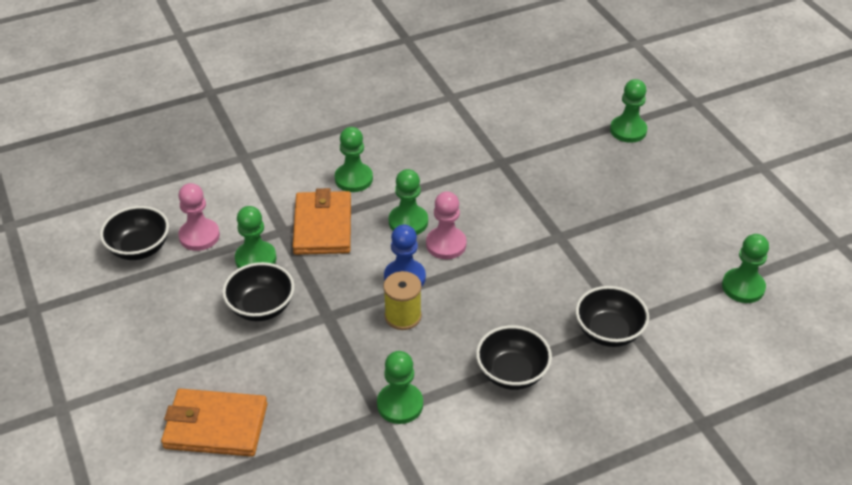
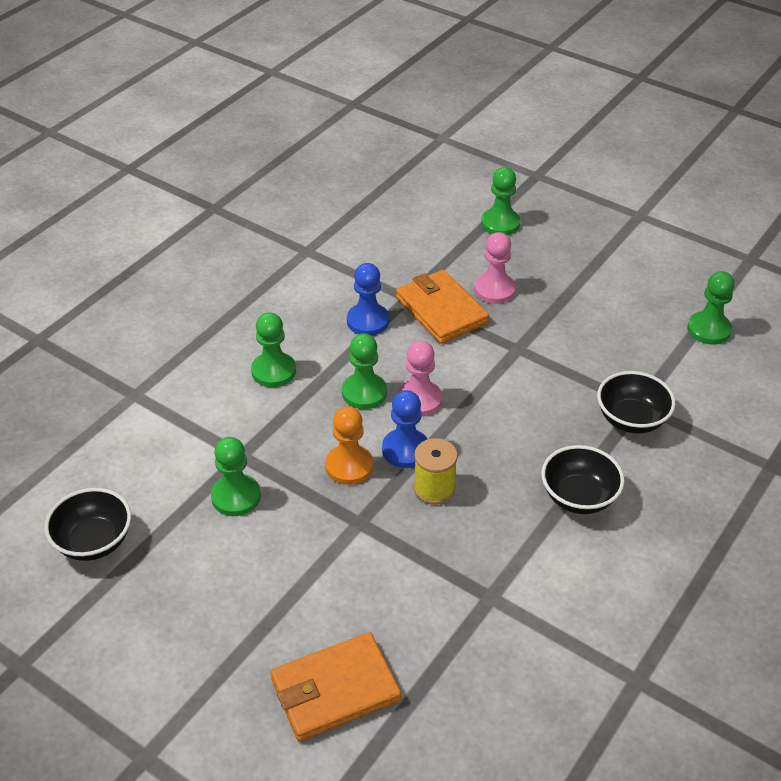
camera: 30 degrees left, 0 degrees up
pink pawn [178,183,220,251] -> pink pawn moved to [474,232,516,304]
black bowl [222,262,295,321] -> none
orange wallet [293,188,351,255] -> orange wallet moved to [396,270,489,344]
green pawn [377,351,423,424] -> none
none -> orange pawn [325,406,373,485]
none -> blue pawn [347,263,389,336]

